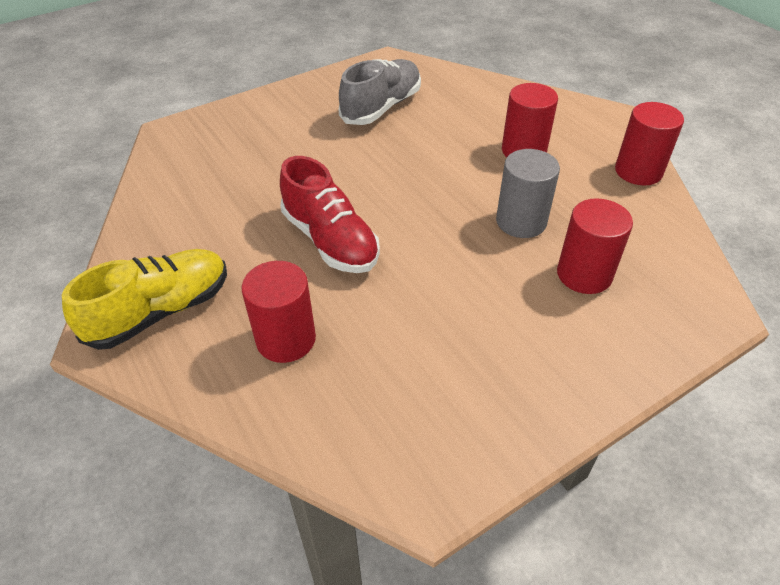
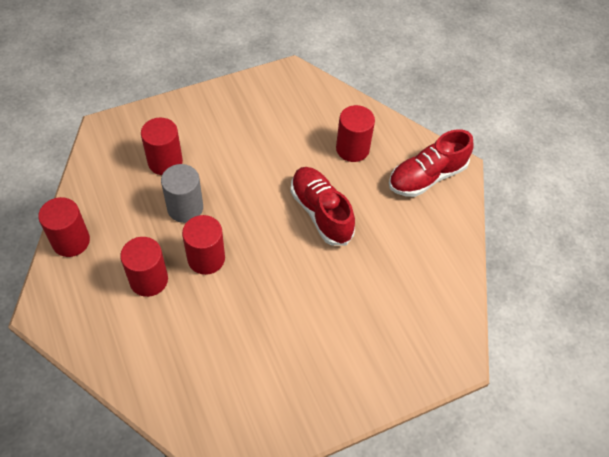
camera: 175 degrees left, 10 degrees up
yellow shoe [62,249,227,350] -> red shoe [389,129,473,197]
grey shoe [339,59,421,125] -> none
none -> red cylinder [182,215,225,275]

